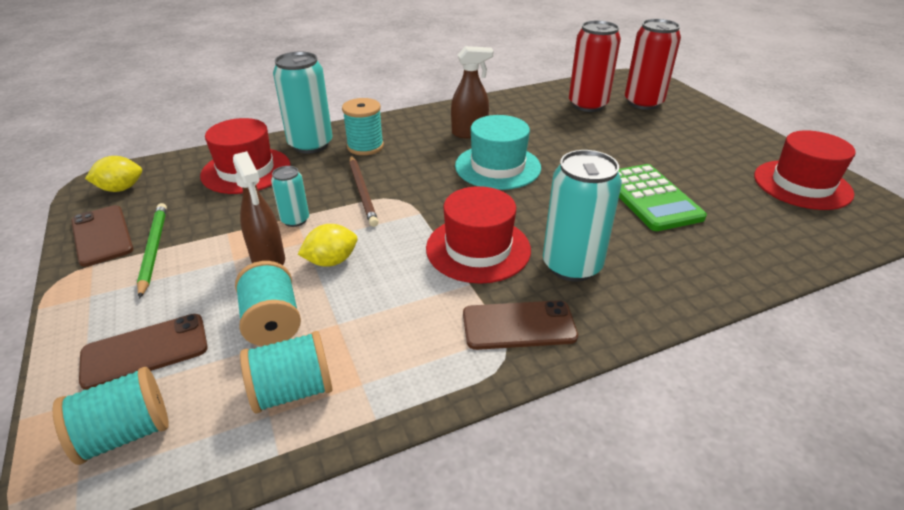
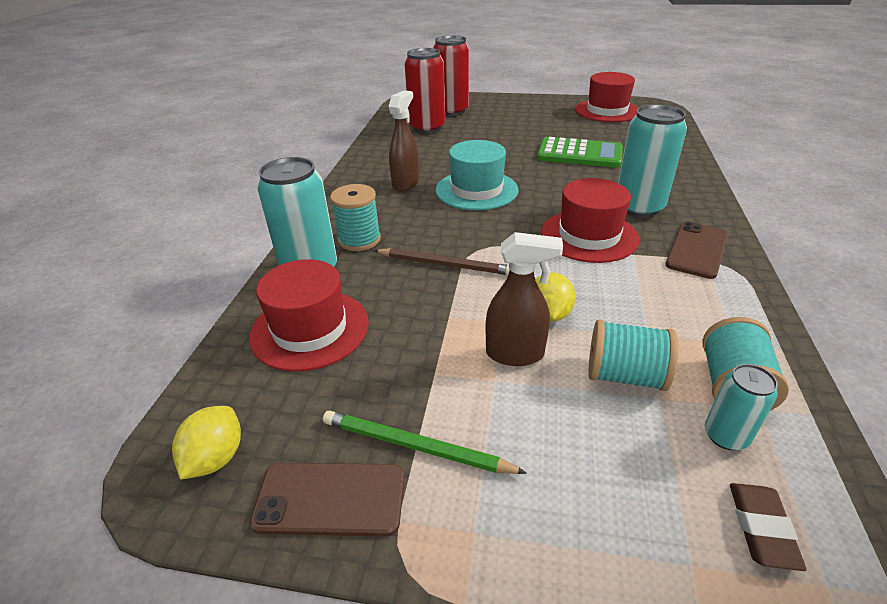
camera: 55 degrees left, 0 degrees up
turquoise spool [53,367,169,465] -> brown eraser [730,483,806,571]
brown phone [79,314,208,390] -> none
turquoise can [271,166,309,227] -> turquoise can moved to [705,364,778,450]

